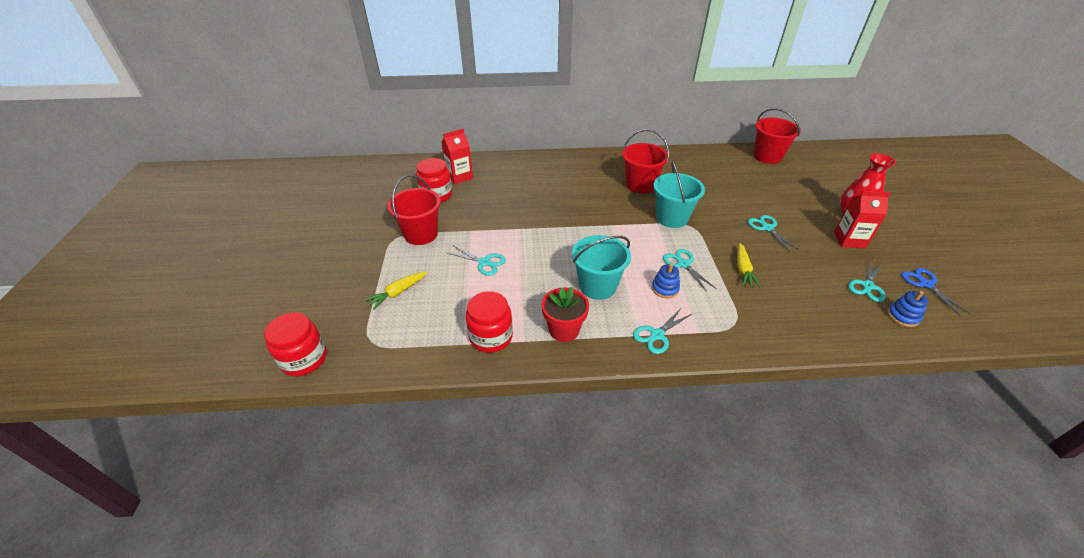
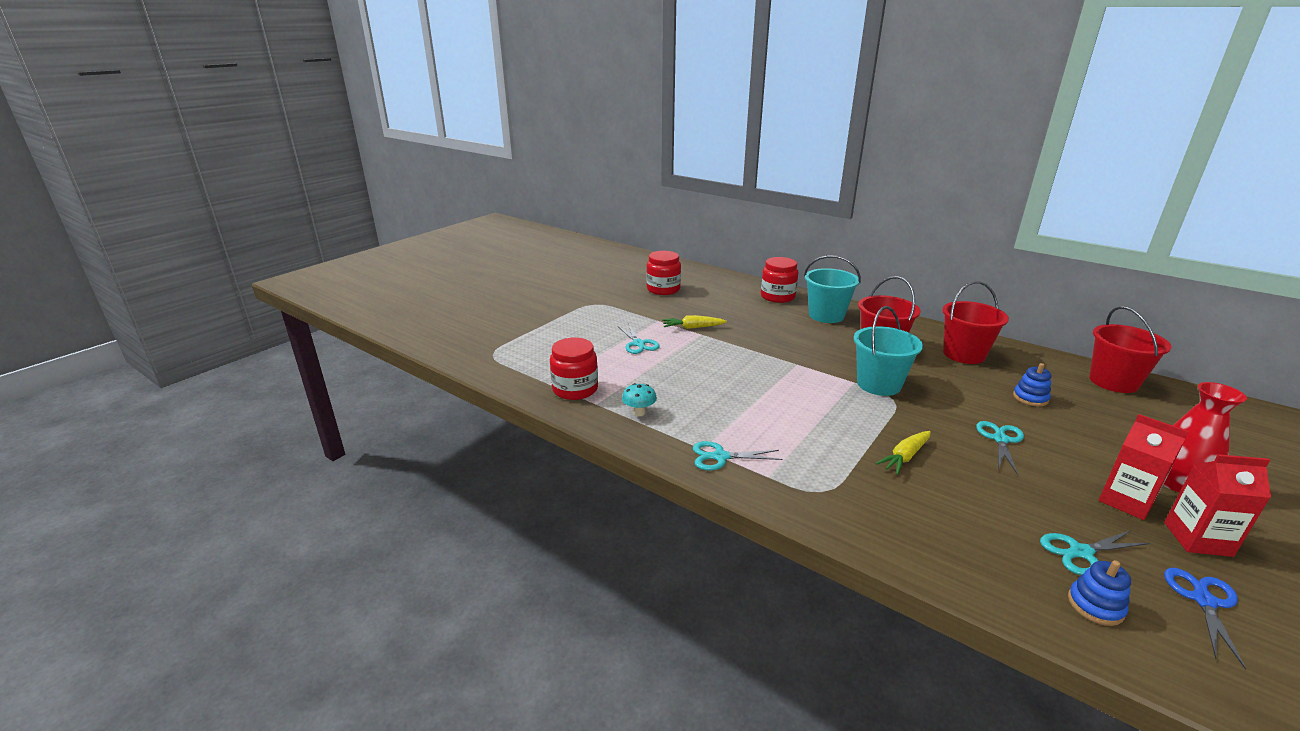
camera: 40 degrees right, 15 degrees down
red jar [264,313,327,376] -> red jar moved to [761,257,798,303]
yellow carrot [364,271,427,310] -> yellow carrot moved to [662,315,727,329]
red bucket [387,175,441,245] -> red bucket moved to [942,281,1009,364]
red carton [441,129,473,184] -> red carton moved to [1164,454,1271,557]
red flower pot [541,287,589,342] -> turquoise mushroom [622,383,657,416]
turquoise bucket [572,235,631,300] -> turquoise bucket moved to [804,255,861,323]
blue stacking toy [652,263,680,298] -> blue stacking toy moved to [1013,363,1052,407]
turquoise scissors [663,249,717,292] -> none

